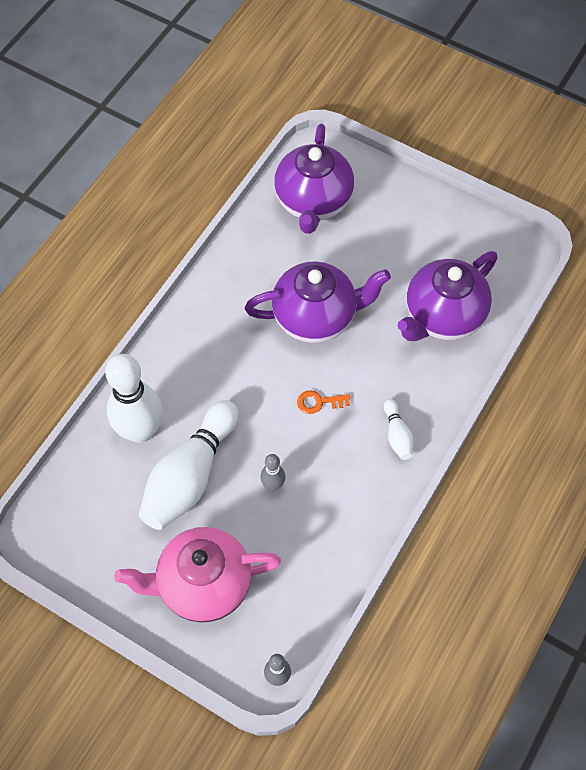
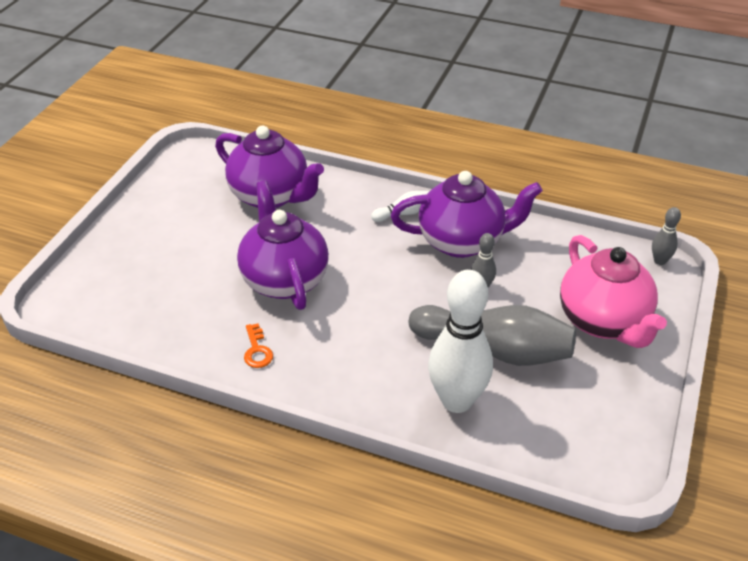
camera: 100 degrees left, 20 degrees down
white bowling pin [139,400,238,530] -> grey bowling pin [409,305,576,366]
purple teapot [274,124,354,234] -> purple teapot moved to [391,171,543,258]
orange key [297,390,350,414] -> orange key moved to [244,323,273,368]

